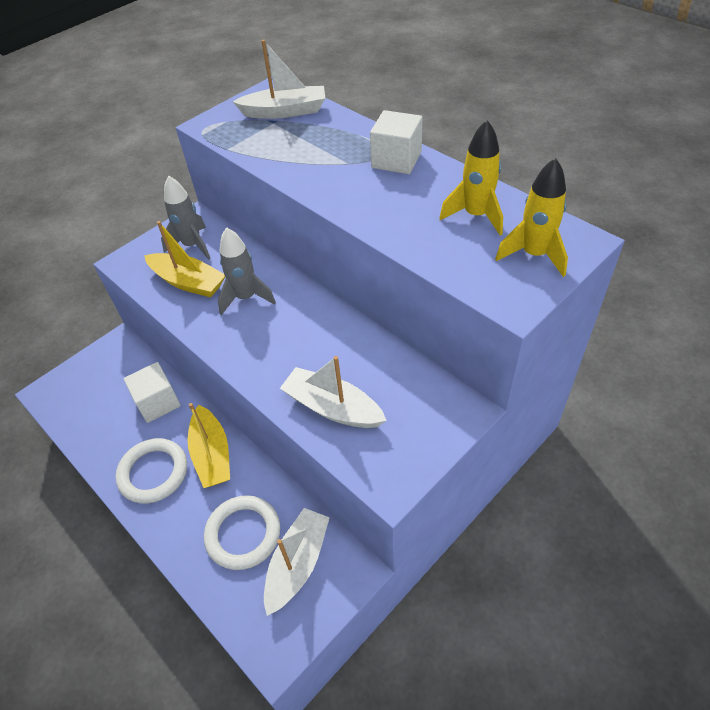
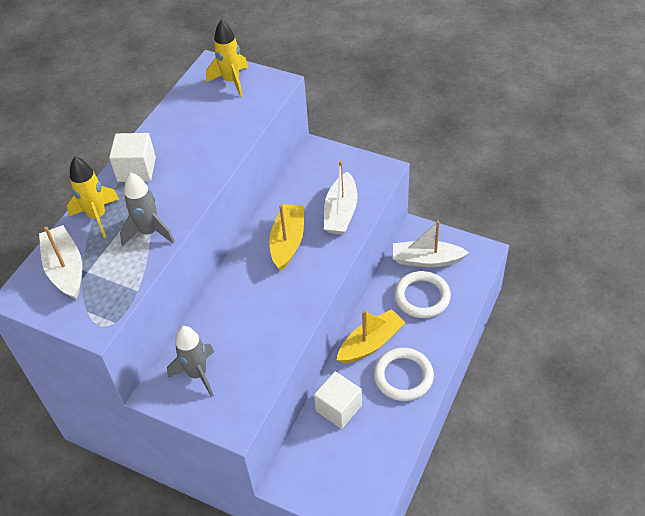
camera: 110 degrees left, 0 degrees up
yellow boat [144,221,225,298] -> yellow boat moved to [269,204,304,271]
grey rocket [218,227,276,315] -> grey rocket moved to [120,172,175,246]
yellow rocket [439,120,503,236] -> yellow rocket moved to [67,157,120,238]

